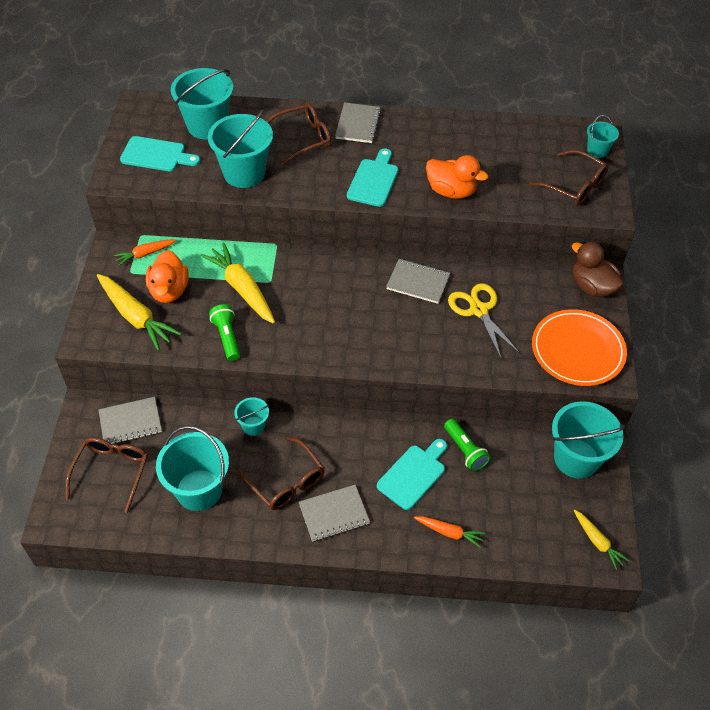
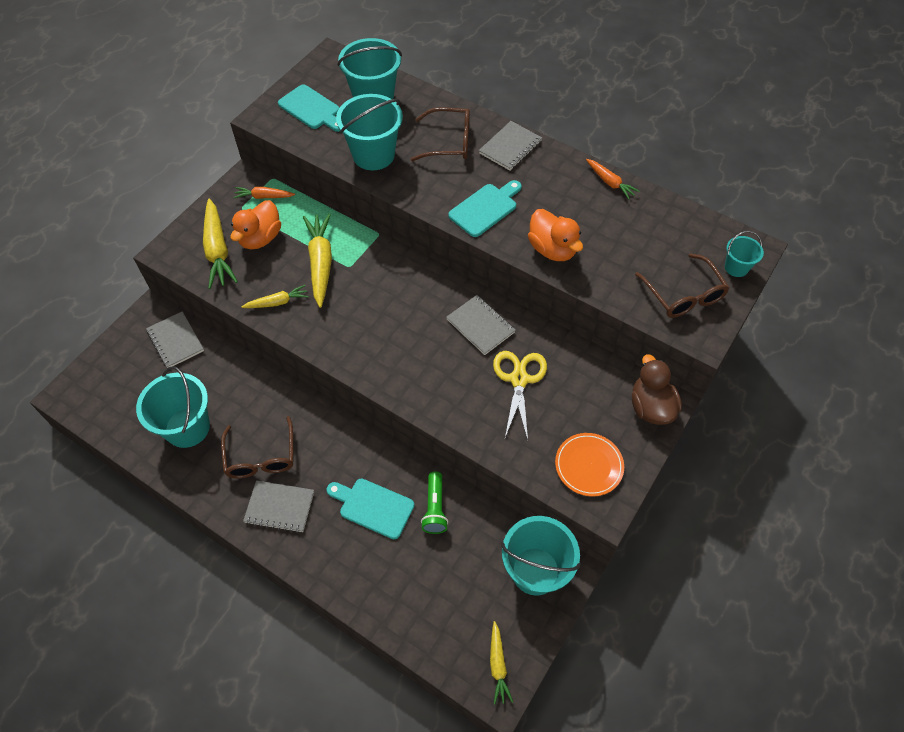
camera: 30 degrees right, 5 degrees up
brown glasses [66,437,148,513] -> none
grey notebook [98,397,162,444] -> grey notebook turned 45 degrees clockwise [146,311,204,368]
green flashlight [209,304,240,361] -> yellow carrot [242,285,309,308]
turquoise bucket [234,397,269,436] -> none
turquoise cutting board [377,439,447,510] -> turquoise cutting board turned 135 degrees counterclockwise [327,479,414,539]
orange carrot [414,516,485,548] -> orange carrot moved to [586,159,639,199]
orange plate [532,309,627,386] -> orange plate [555,433,624,496], size x0.66

